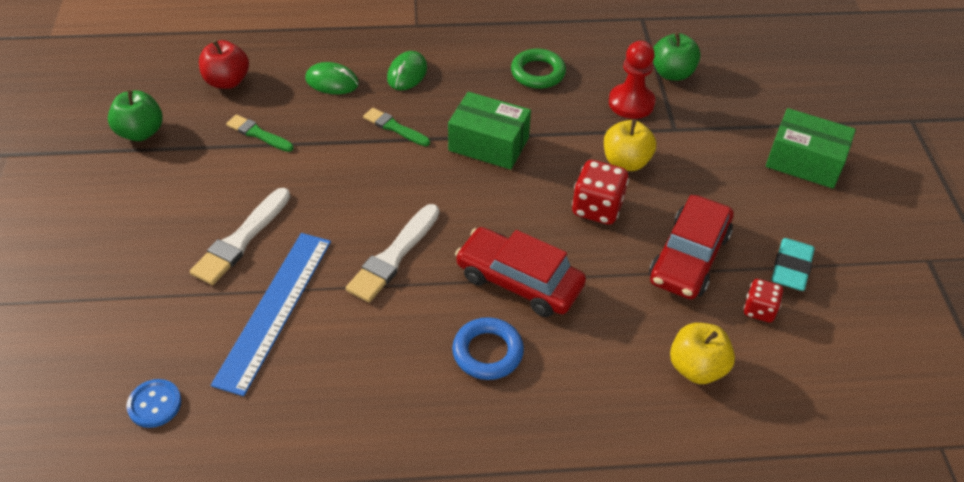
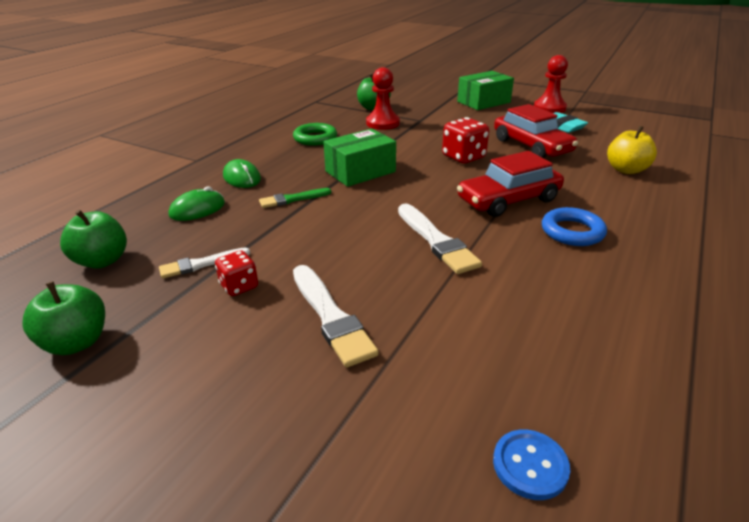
camera: 55 degrees left, 15 degrees down
red apple [199,40,249,89] -> green apple [60,210,127,269]
blue ruler [211,233,331,396] -> none
green brush [226,115,293,152] -> white brush [159,247,250,279]
yellow apple [604,119,656,171] -> none
red dice [743,279,783,322] -> red dice moved to [215,250,258,296]
none -> red pawn [534,55,568,113]

